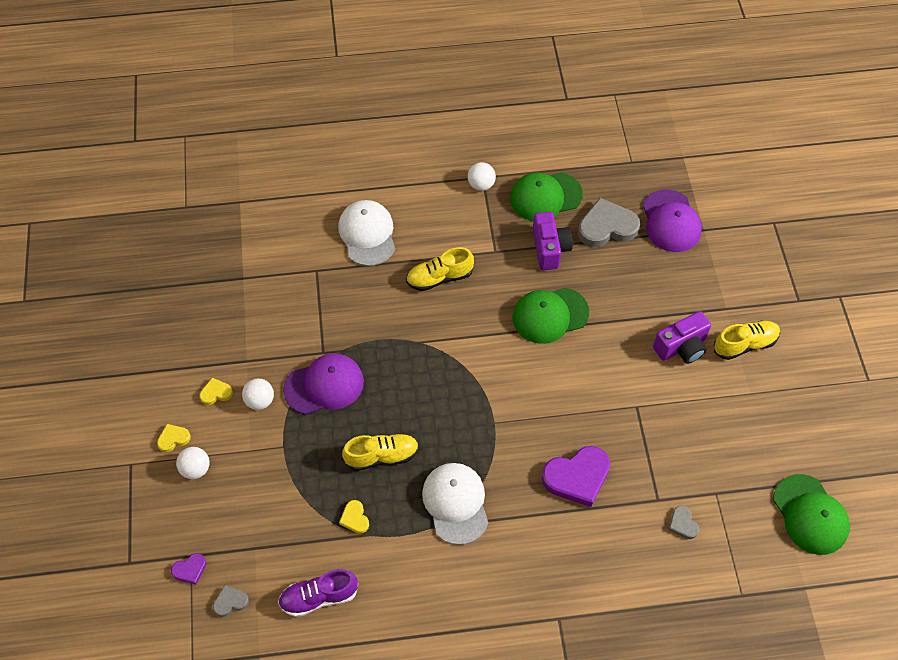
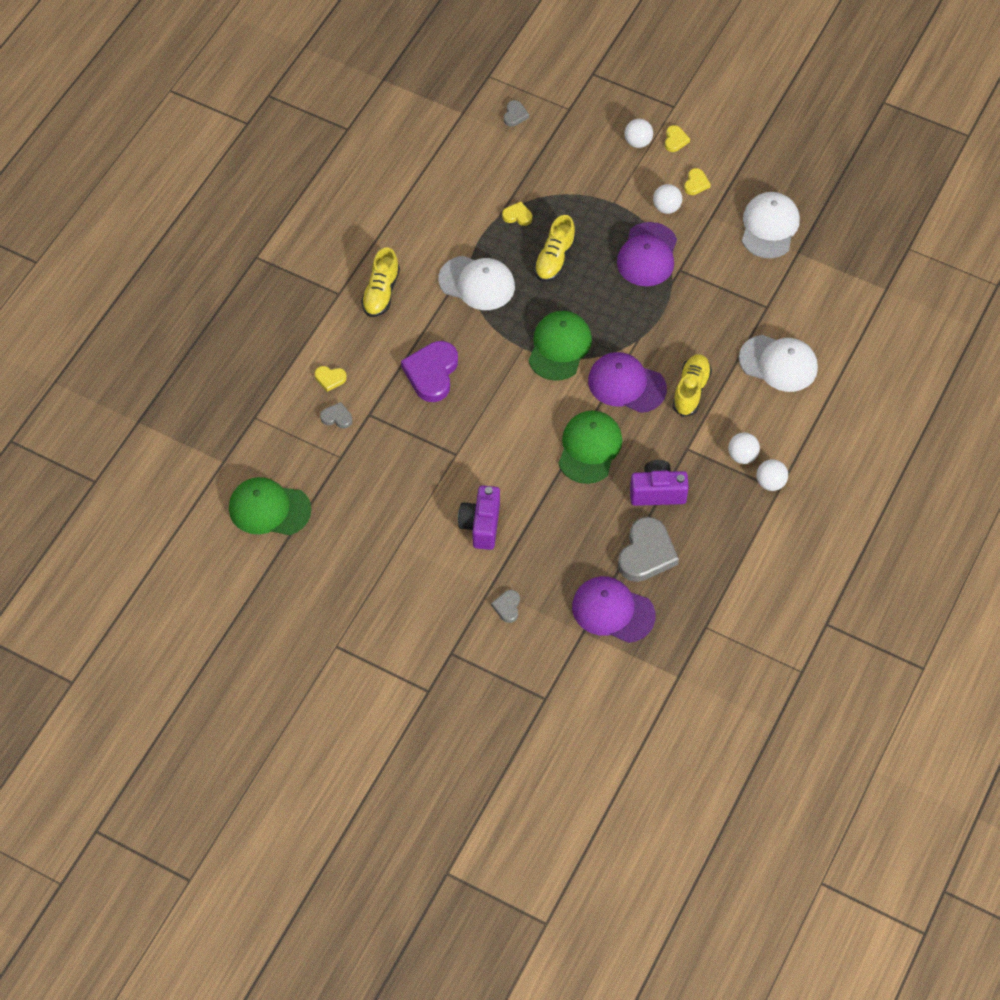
camera: 125 degrees right, 0 degrees up
purple heart [171,553,206,585] -> none
purple shoe [278,569,358,617] -> none
green cap [510,172,583,221] -> green cap moved to [528,311,592,381]
purple camera [532,212,573,270] -> purple camera turned 150 degrees clockwise [630,460,689,506]
yellow shoe [714,321,780,360] -> yellow shoe moved to [361,248,400,317]
none -> yellow heart [315,366,347,392]
none -> grey heart [491,590,520,623]
none -> purple cap [588,352,667,413]
none -> white ball [728,433,760,464]
none -> white cap [742,192,800,258]

